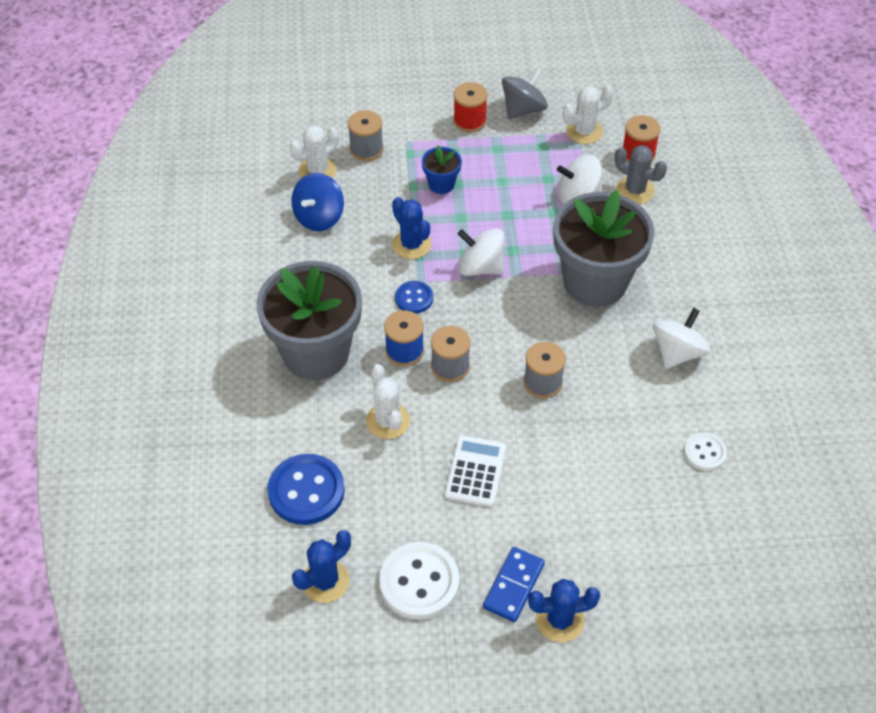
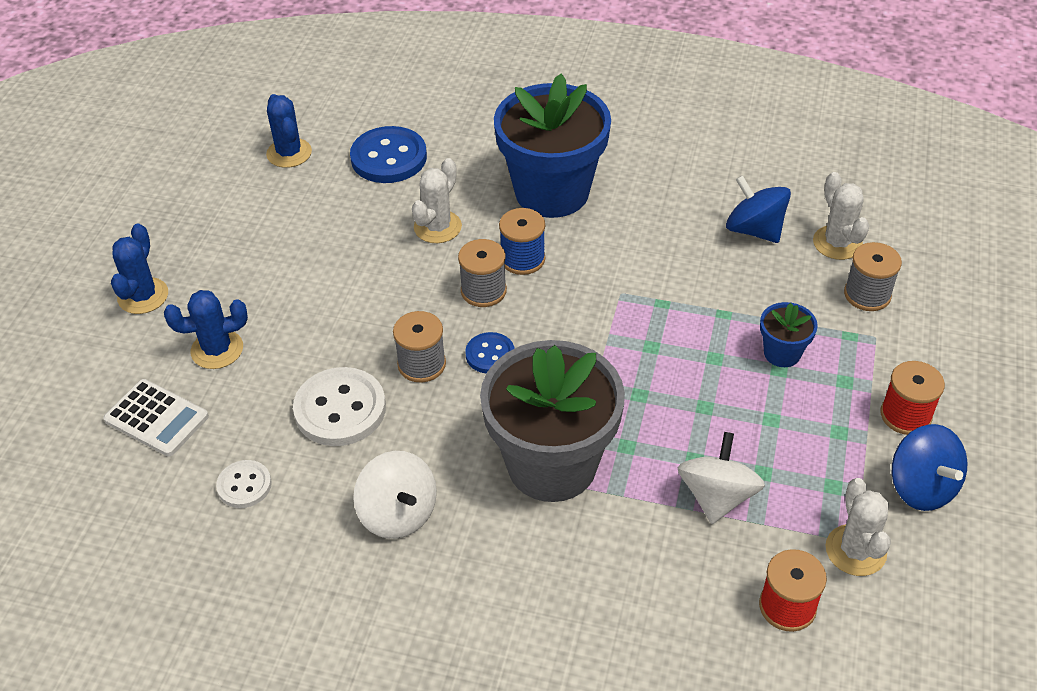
camera: 110 degrees right, 5 degrees down
grey flower pot [256,261,362,380] -> blue flower pot [494,73,611,218]
white cactus [366,364,410,439] -> white cactus turned 60 degrees counterclockwise [412,158,462,243]
white button [379,542,459,620] -> white button moved to [293,367,386,446]
blue cactus [392,197,431,259] -> blue cactus moved to [164,290,248,369]
blue button [395,281,433,313] -> blue button moved to [465,332,515,373]
white calculator [445,435,506,507] -> white calculator moved to [103,379,209,456]
white spinning top [458,228,504,276] -> none
blue domino [483,547,545,622] -> none
grey spinning top [502,68,548,119] -> blue spinning top [892,424,967,511]
grey cactus [615,145,667,204] -> none

